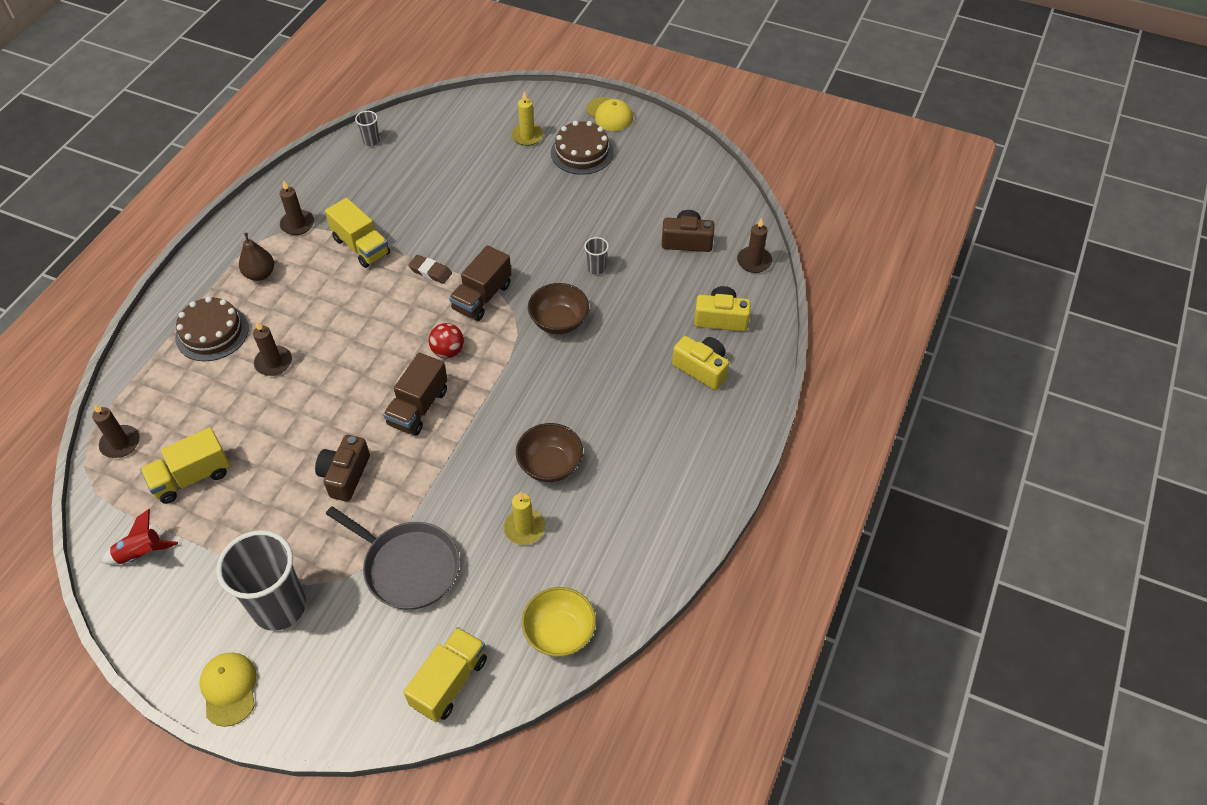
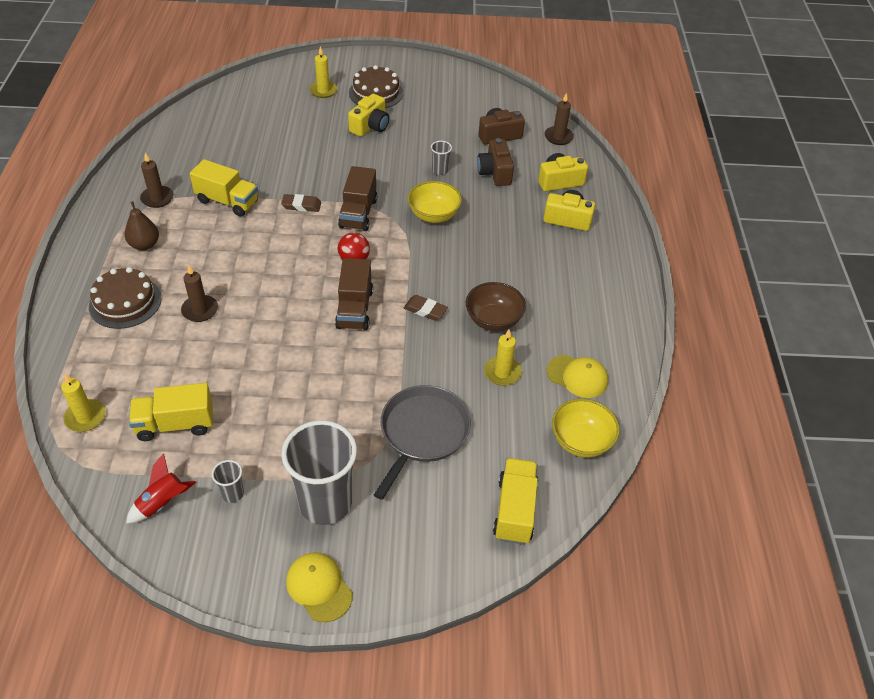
camera: 25 degrees left, 5 degrees down
brown candle [92,404,140,458] -> yellow candle [61,374,105,432]
yellow truck [140,427,230,504] -> yellow truck turned 45 degrees clockwise [129,383,213,441]
brown camera [315,435,370,502] -> brown camera moved to [477,138,514,186]
grey pan [326,506,460,610] -> grey pan turned 75 degrees counterclockwise [374,385,471,500]
grey cup [355,111,380,146] -> grey cup moved to [212,460,244,503]
brown bowl [528,283,589,334] -> yellow bowl [408,181,462,223]
yellow cap [586,97,633,131] -> yellow cap moved to [547,355,608,398]
none -> yellow camera [348,94,389,137]
none -> brown eraser [404,295,448,321]

